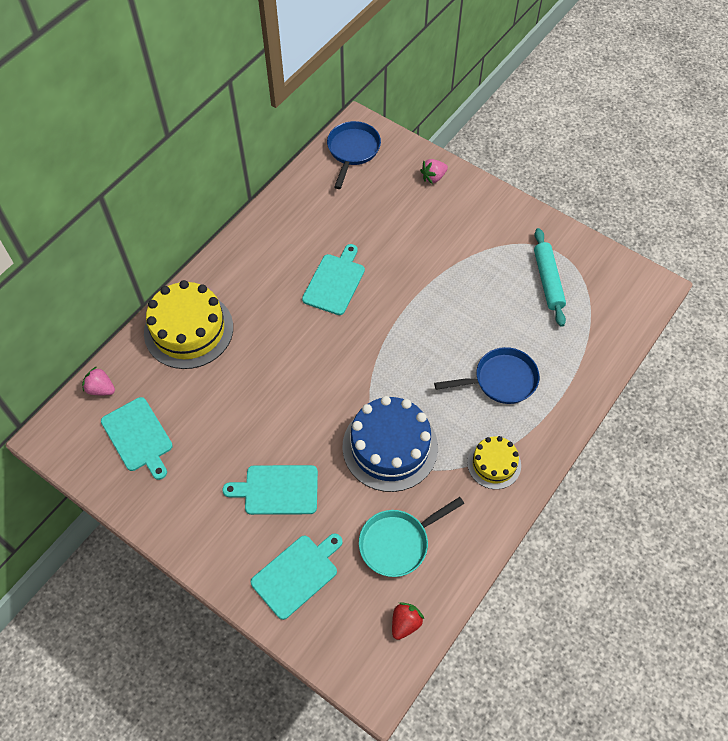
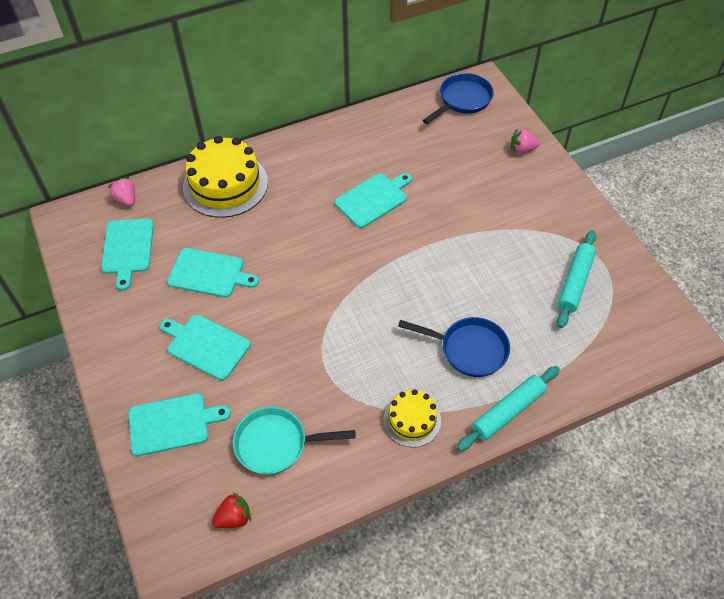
camera: 30 degrees right, 5 degrees down
blue cake [342,396,438,492] -> none
none -> turquoise cutting board [167,248,259,298]
none -> turquoise rolling pin [457,366,560,451]

